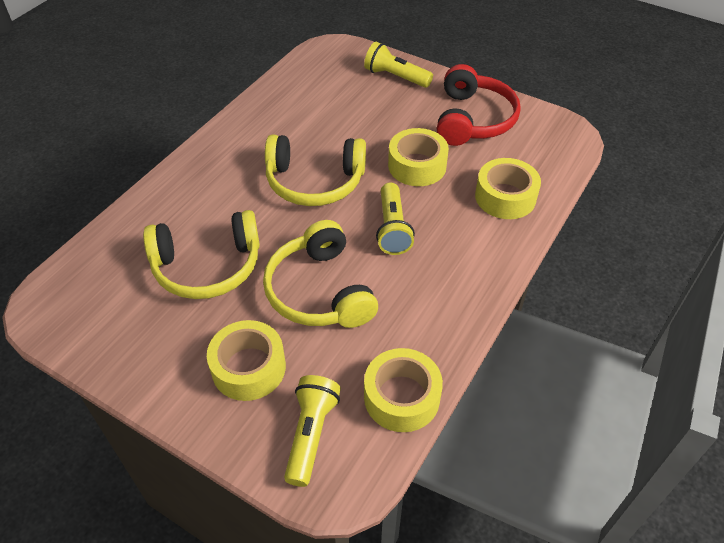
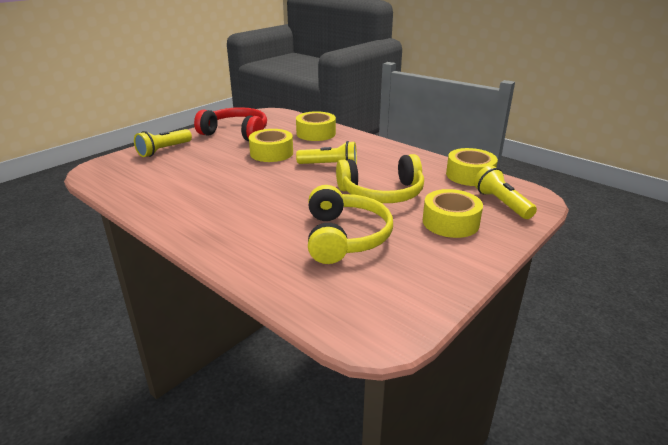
camera: 80 degrees left, 20 degrees down
yellow headphones [265,135,366,206] -> none
yellow flashlight [284,375,341,487] -> yellow flashlight turned 45 degrees clockwise [474,165,537,219]

